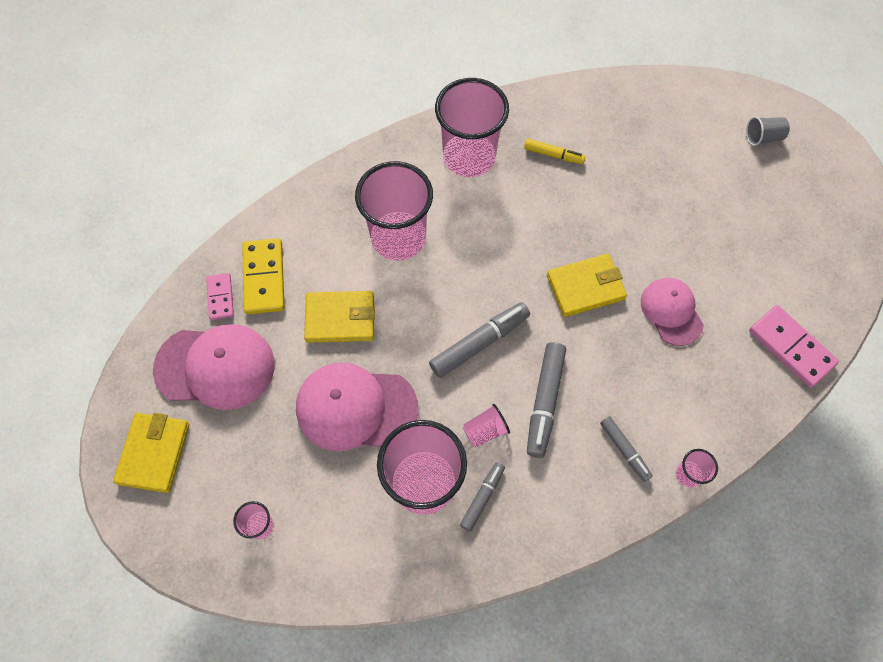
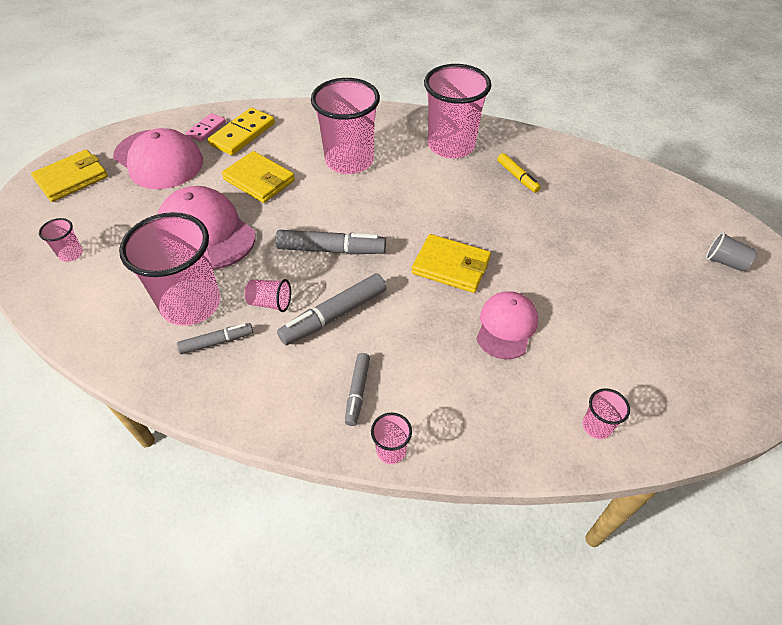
camera: 40 degrees right, 15 degrees down
pink domino [749,305,839,388] -> pink cup [583,388,630,439]

